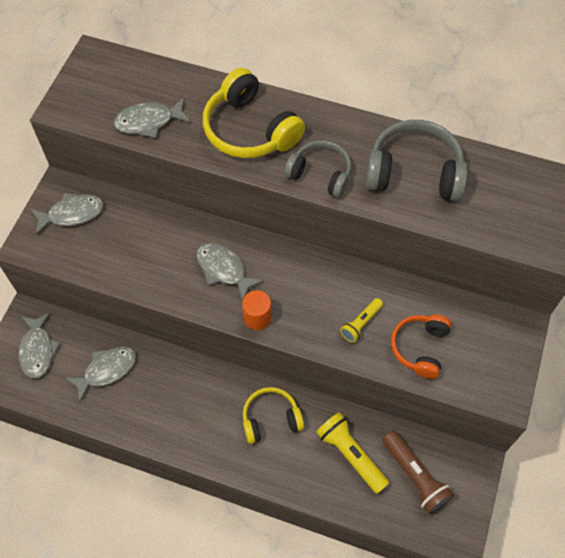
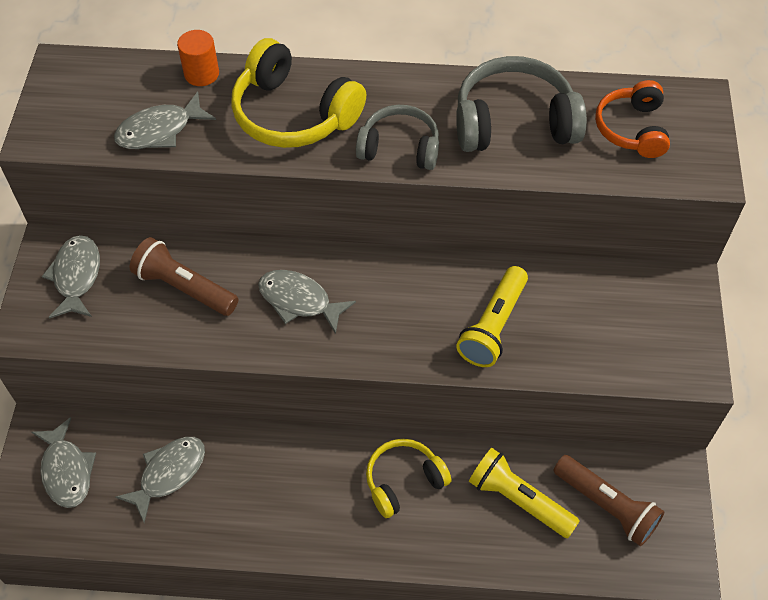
camera: 15 degrees left, 5 degrees down
grey fish [30,193,104,235] -> grey fish turned 60 degrees counterclockwise [42,235,100,319]
orange cylinder [242,290,272,330] -> orange cylinder moved to [177,30,219,86]
yellow flashlight [340,298,383,343] -> yellow flashlight [456,266,528,367], size x1.65
orange headphones [391,314,452,379] -> orange headphones moved to [595,80,670,158]
none -> brown flashlight [130,237,238,316]

